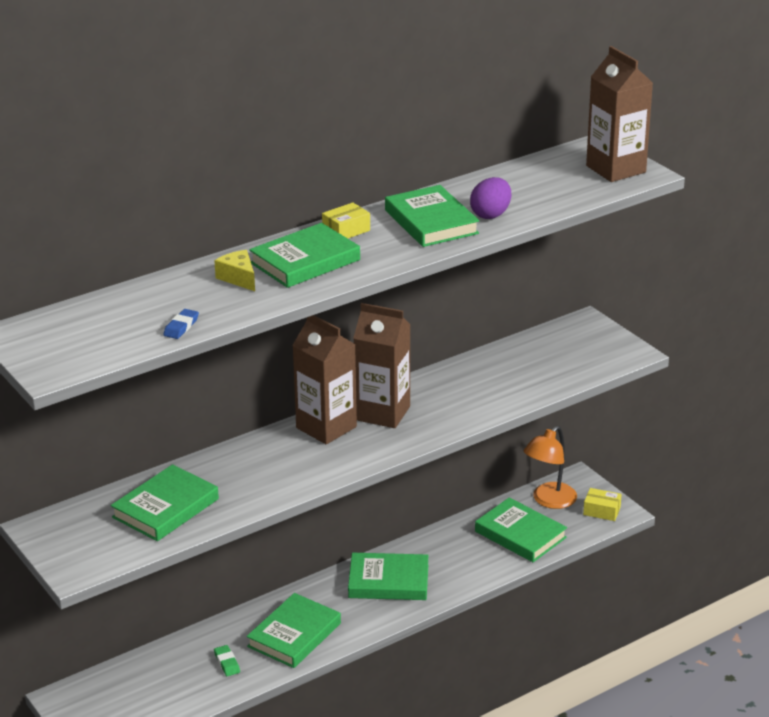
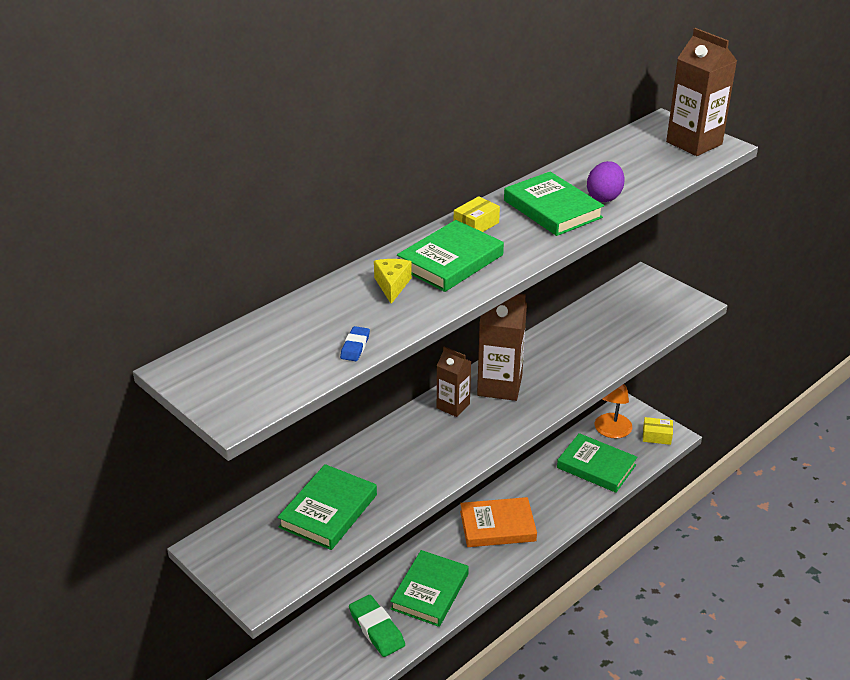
camera: 10 degrees left, 5 degrees up
yellow cheese [214,250,255,291] -> yellow cheese turned 45 degrees clockwise [374,259,412,304]
green eraser [214,645,240,676] -> green eraser [349,595,405,657], size x1.92
brown carton [292,315,357,444] -> brown carton [437,347,471,417], size x0.60
green book [348,553,429,600] -> orange book [460,497,537,547]

